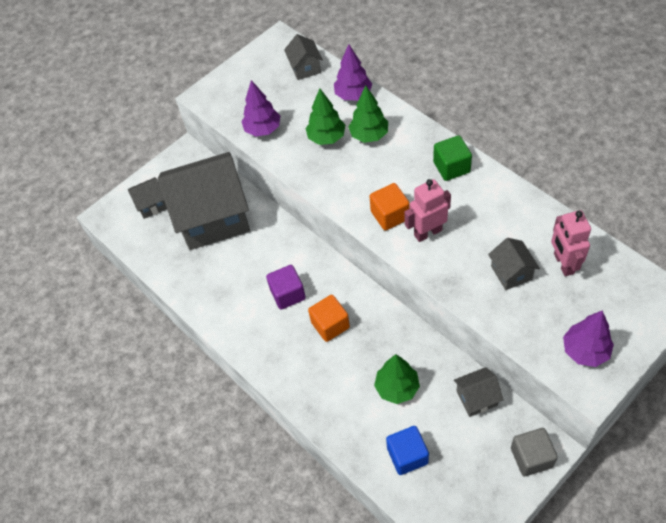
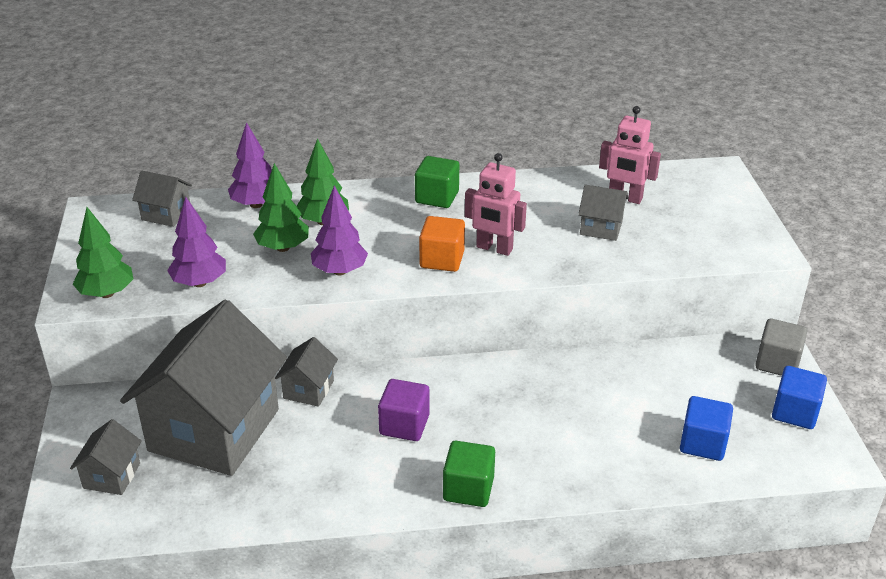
camera: 60 degrees left, 20 degrees down
orange cube [308,295,350,342] -> none
green tree [374,354,420,404] -> green tree moved to [73,207,133,298]
pink robot [404,179,451,242] -> pink robot turned 75 degrees counterclockwise [465,153,527,256]
grey house [454,367,504,417] -> grey house moved to [275,337,338,407]
purple tree [563,310,614,367] -> purple tree moved to [311,185,368,275]
none -> green cube [443,441,495,507]
none -> blue cube [772,366,827,429]

